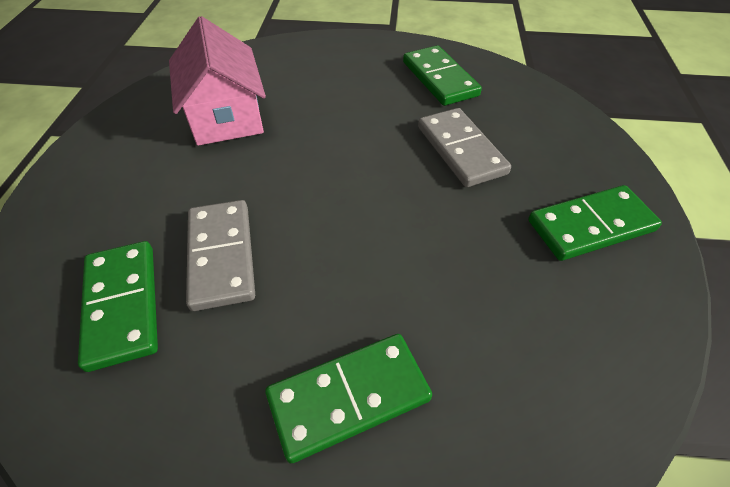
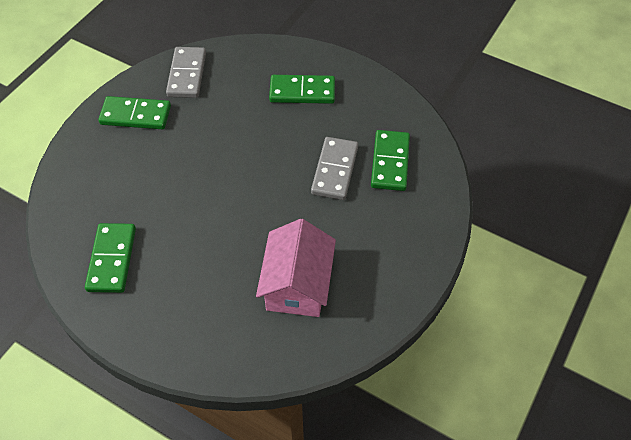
camera: 155 degrees left, 5 degrees up
grey domino [418,108,511,187] -> grey domino moved to [166,47,206,98]

